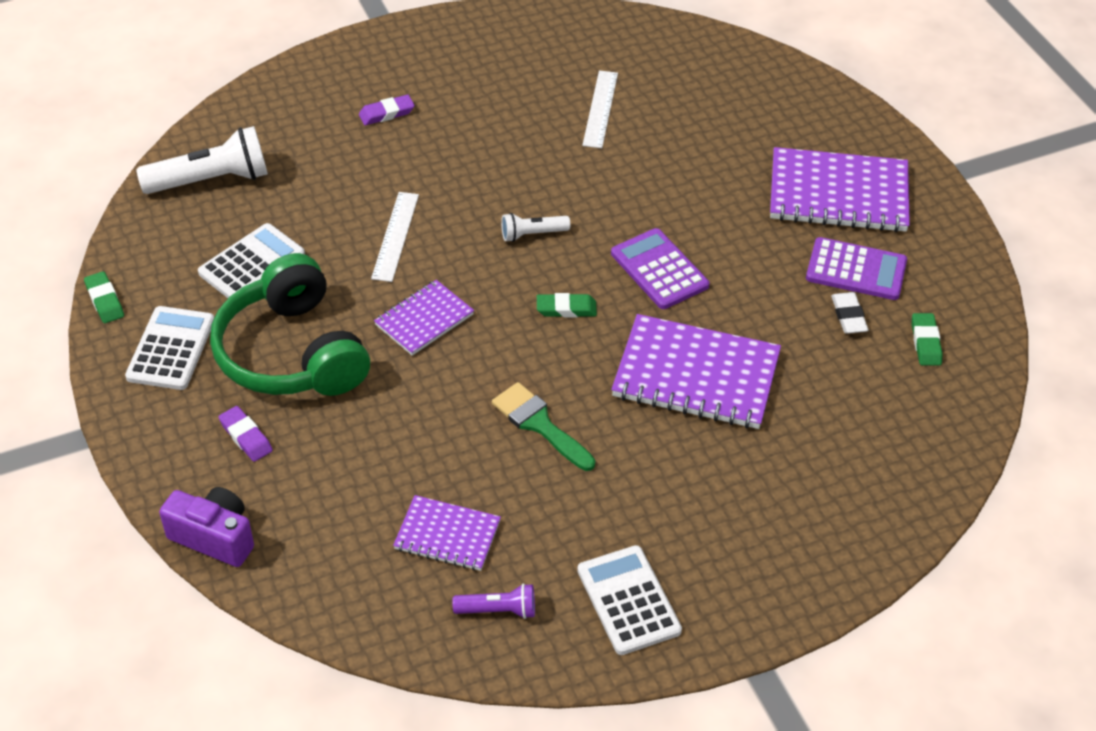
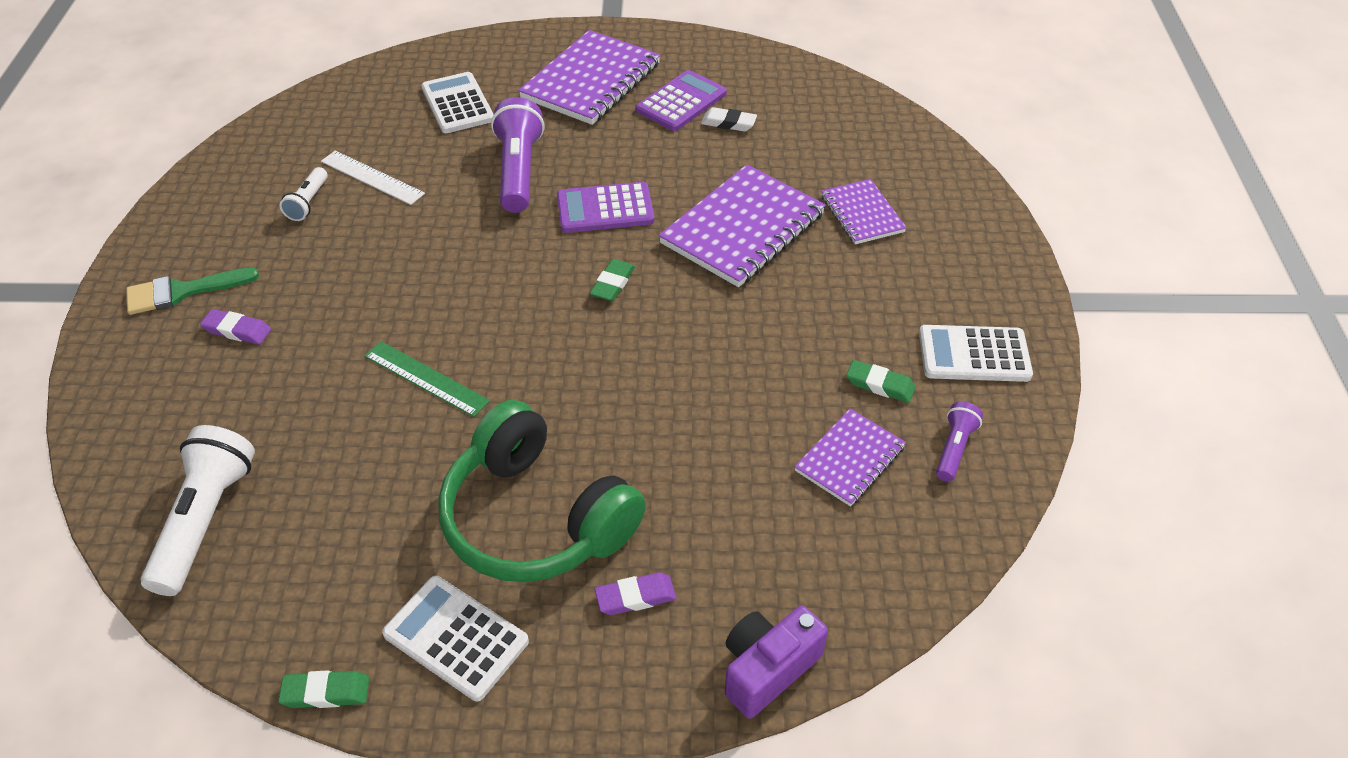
camera: 65 degrees left, 0 degrees up
white calculator [198,223,305,298] -> white calculator moved to [421,72,494,133]
green headphones [210,253,370,396] -> green headphones turned 45 degrees clockwise [438,400,646,582]
purple eraser [359,95,415,125] -> purple eraser turned 75 degrees counterclockwise [200,309,271,344]
white ruler [371,192,419,282] -> green ruler [365,341,490,417]
purple notebook [374,280,474,356] -> purple notebook moved to [821,179,907,244]
green brush [492,382,595,471] -> green brush moved to [126,268,259,315]
white flashlight [501,213,571,242] -> white flashlight moved to [280,167,328,221]
green eraser [912,313,943,365] -> green eraser moved to [846,360,916,403]
none -> purple flashlight [491,97,544,213]

